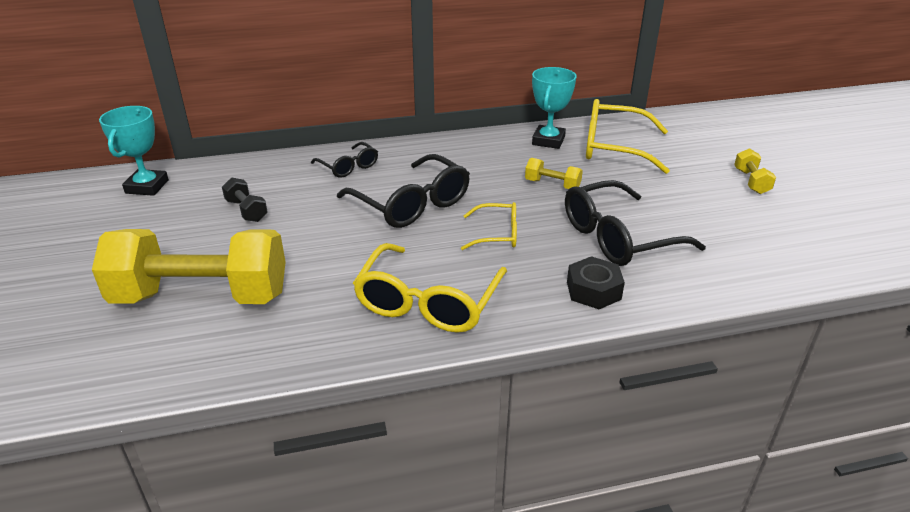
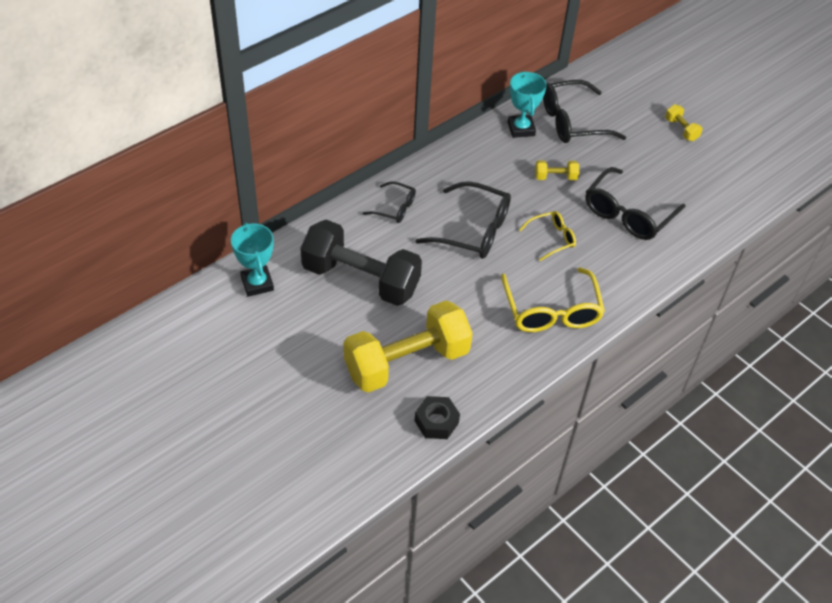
camera: 30 degrees left, 15 degrees up
black dumbbell [222,177,268,222] -> black dumbbell [300,220,422,306], size x2.45
black nut [567,256,625,309] -> black nut moved to [415,396,460,439]
yellow glasses [586,99,670,174] -> black glasses [543,80,626,143]

